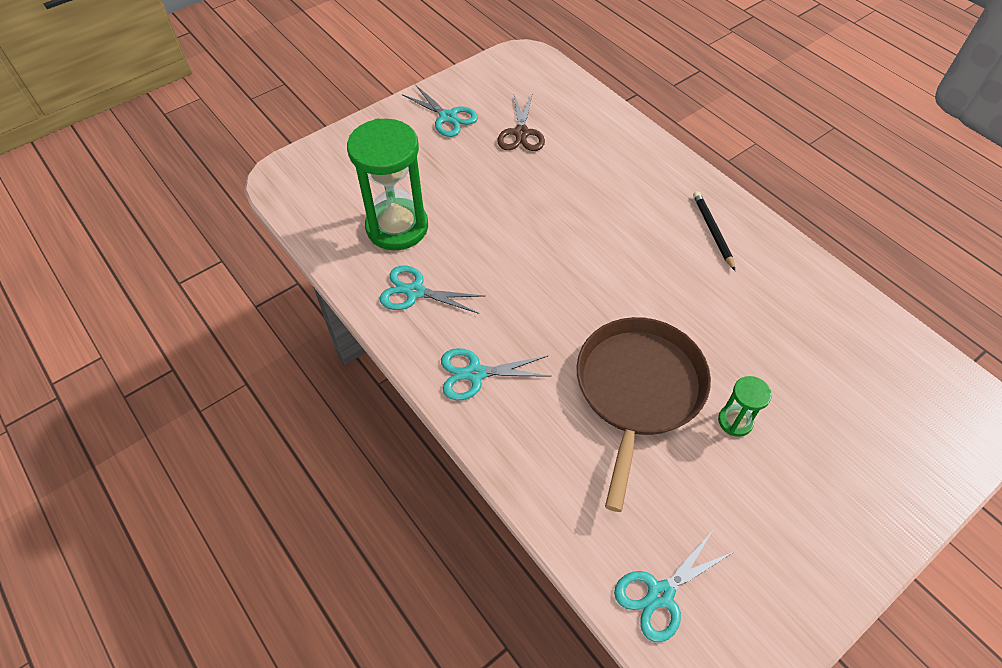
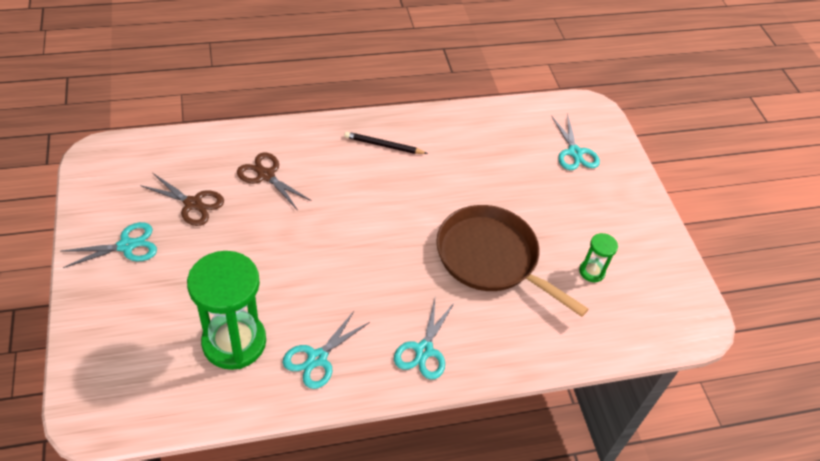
camera: 70 degrees left, 5 degrees down
turquoise scissors [614,530,734,642] -> turquoise scissors moved to [552,114,600,170]
green hourglass [718,376,772,437] -> green hourglass moved to [579,233,618,282]
none -> brown scissors [237,152,312,209]

